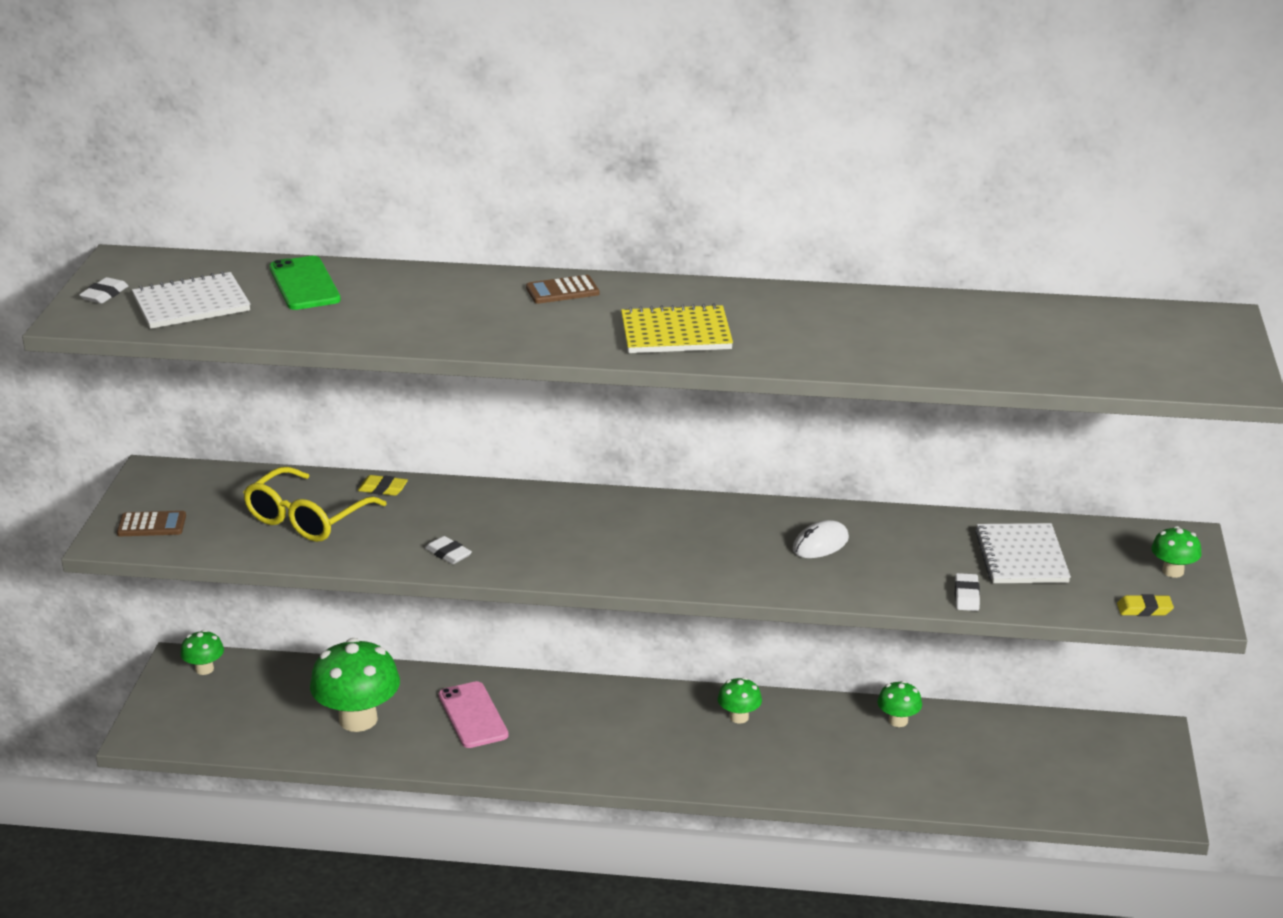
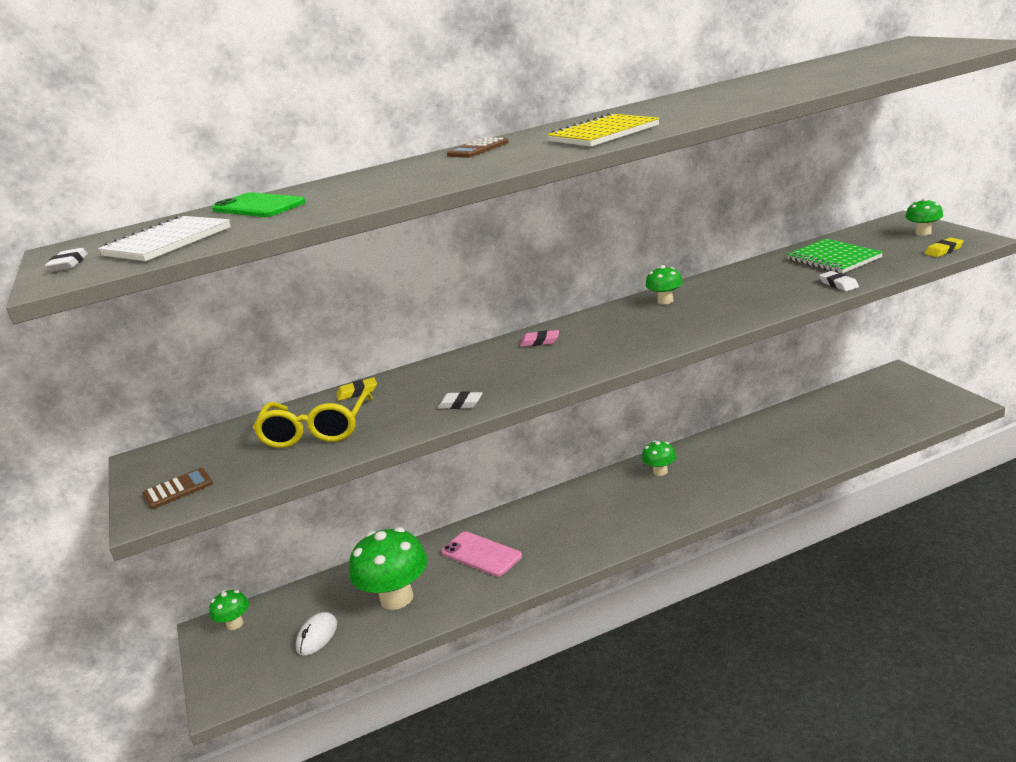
camera: 25 degrees left, 5 degrees down
white mouse [793,520,849,558] -> white mouse moved to [296,612,337,656]
green mushroom [878,681,922,727] -> green mushroom moved to [645,265,683,304]
white notebook [975,523,1071,583] -> green notebook [787,239,883,274]
none -> pink eraser [520,330,559,347]

